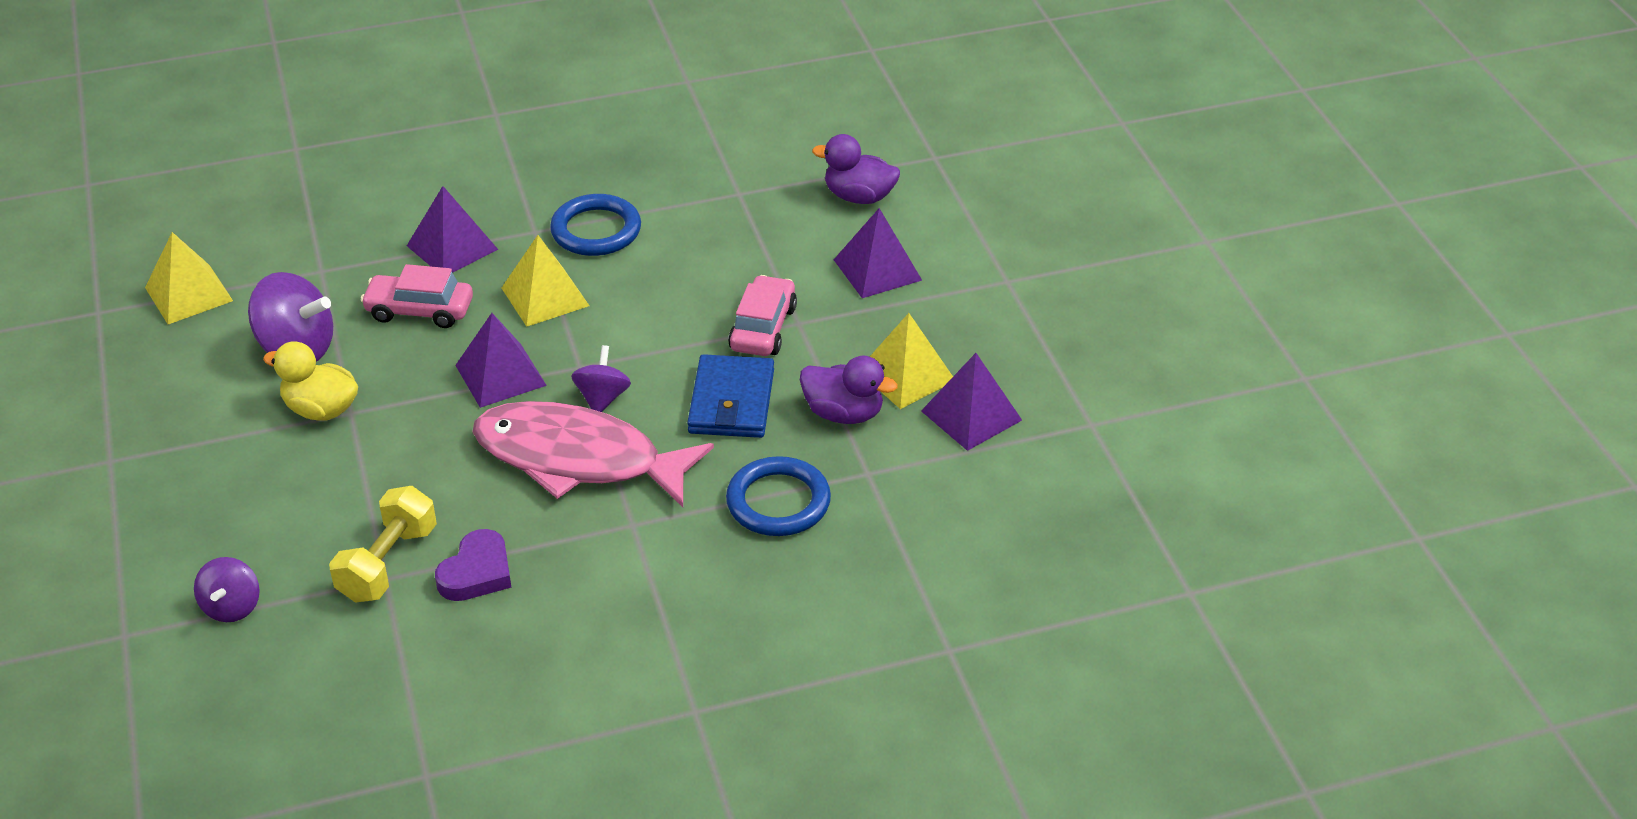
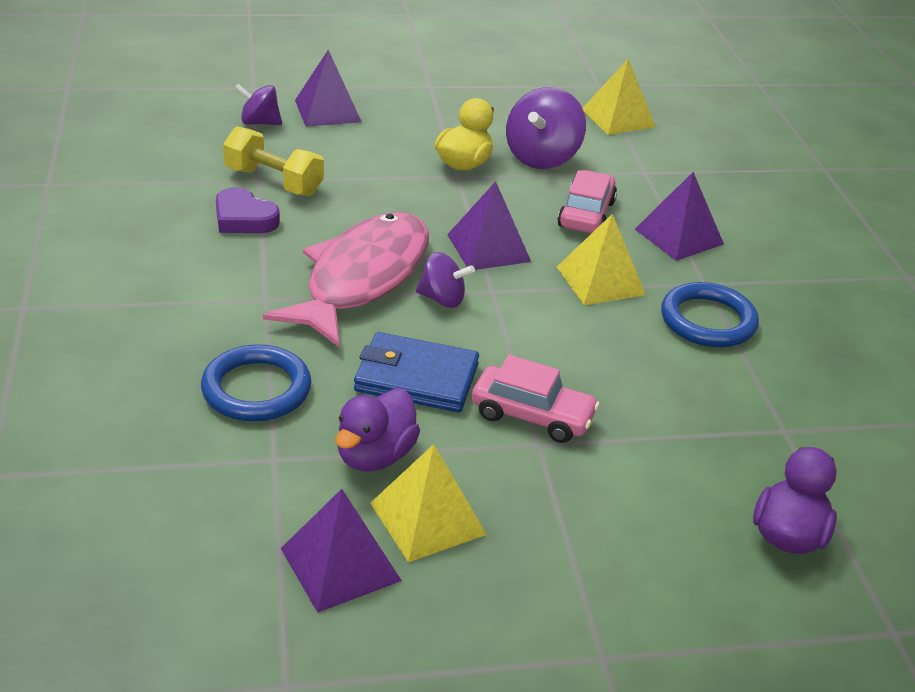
camera: 95 degrees right, 5 degrees down
purple pyramid [834,208,922,298] -> purple pyramid moved to [295,50,362,127]

